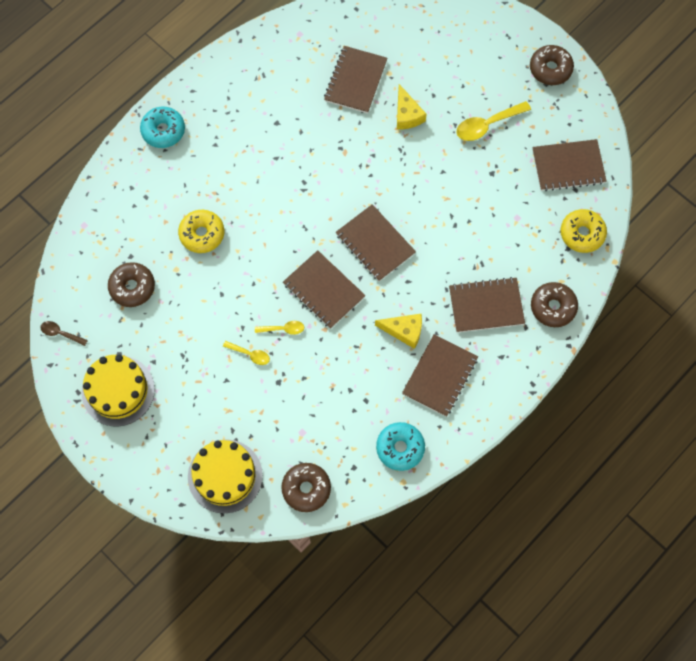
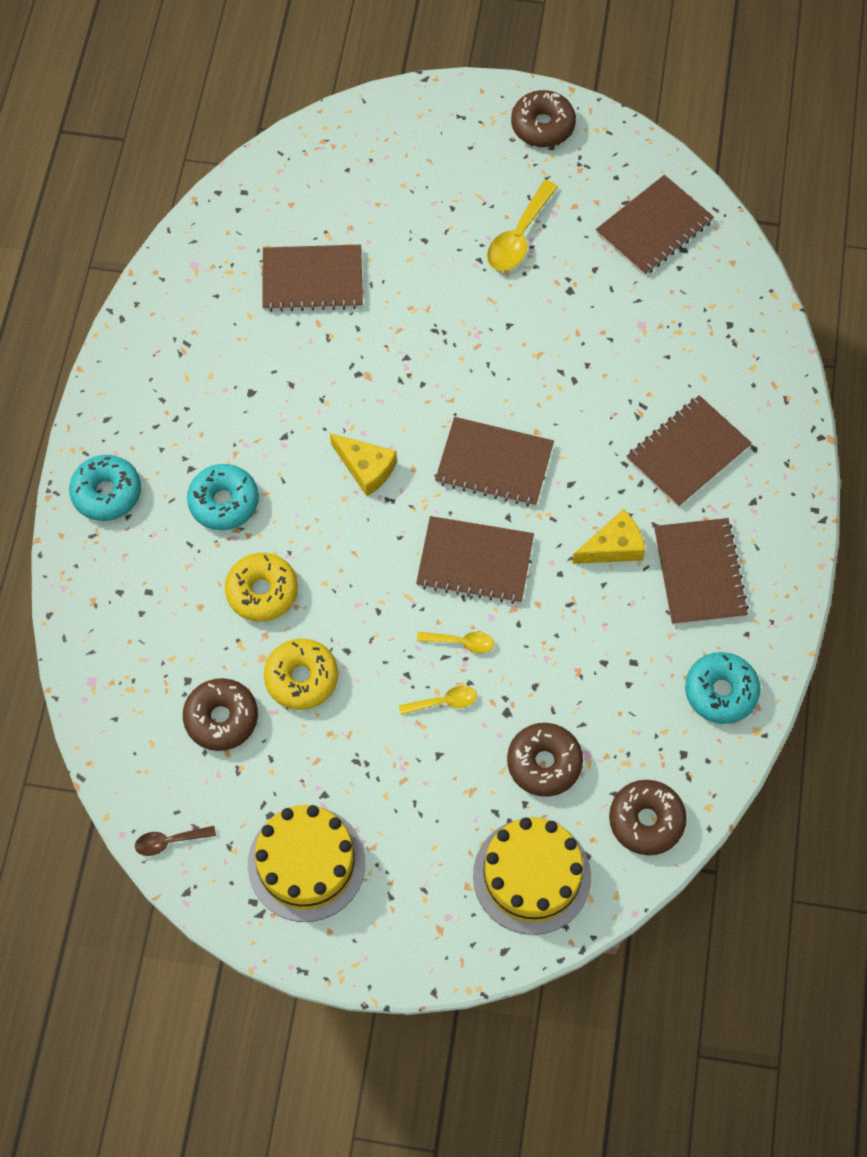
camera: 35 degrees left, 5 degrees down
yellow spoon [255,321,304,335] -> yellow spoon turned 45 degrees clockwise [417,632,494,653]
brown notebook [324,46,387,113] -> brown notebook turned 75 degrees counterclockwise [263,245,363,312]
yellow cheese [397,84,427,130] -> yellow cheese moved to [330,433,397,496]
brown donut [531,282,578,327] -> brown donut moved to [507,723,583,797]
yellow donut [560,209,607,253] -> yellow donut moved to [264,639,338,710]
none -> turquoise donut [187,464,259,530]

